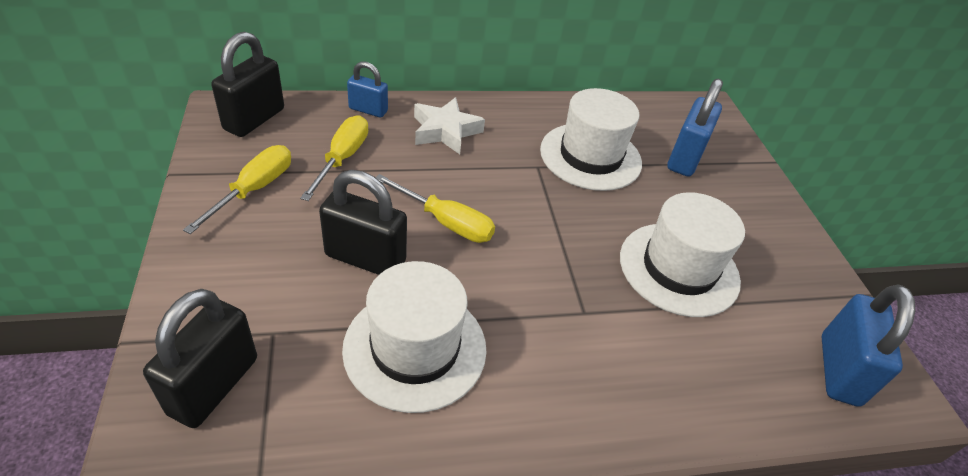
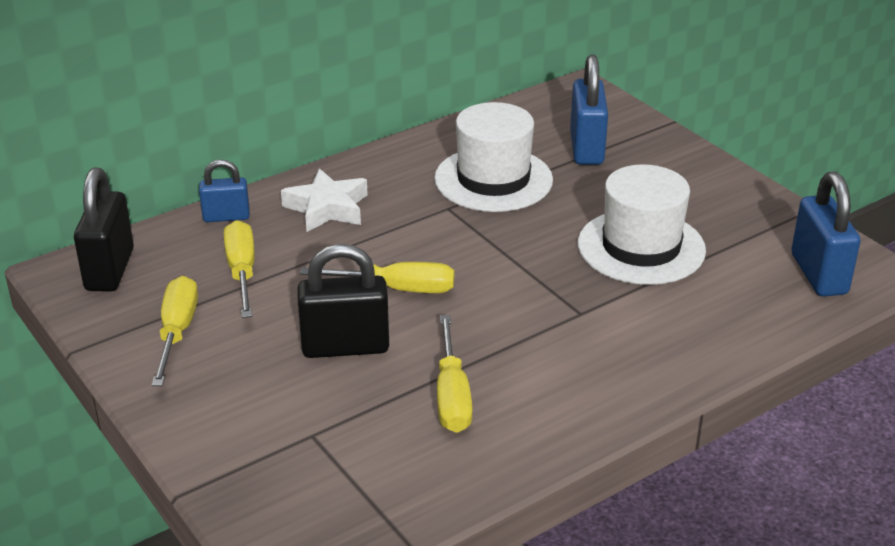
camera: 20 degrees left, 10 degrees down
black padlock [143,289,257,428] -> none
white hat [342,261,487,413] -> yellow screwdriver [437,315,473,433]

